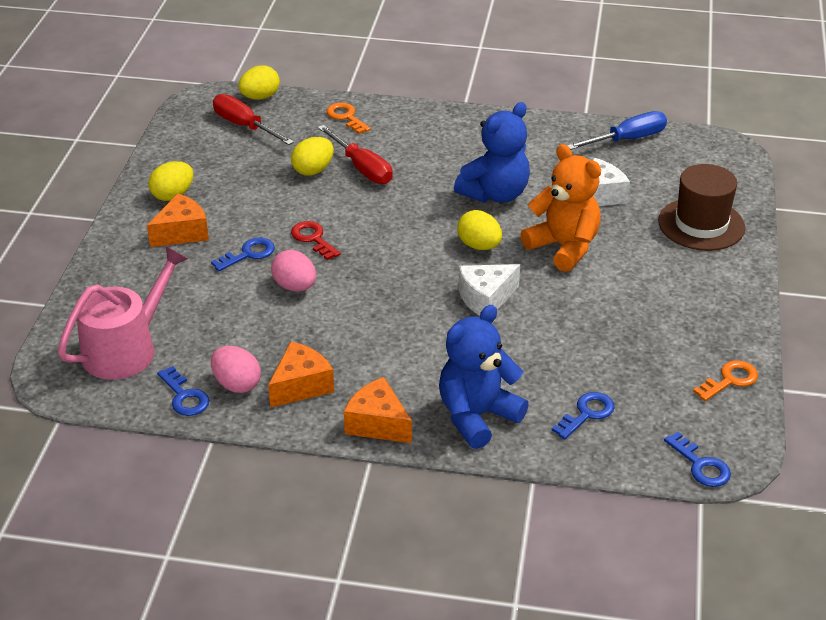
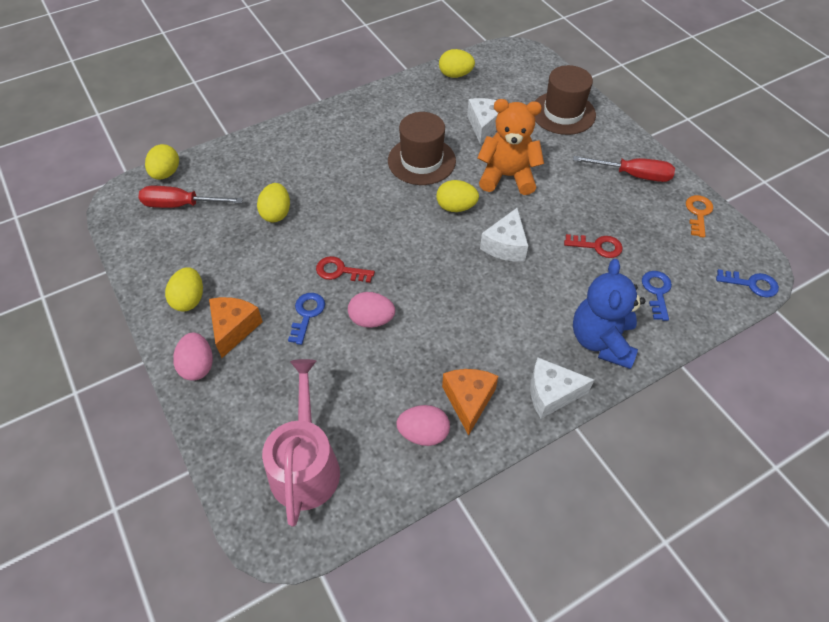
camera: 40 degrees left, 15 degrees up
blue key [157,366,209,416] -> none
red screwdriver [318,125,393,184] -> red screwdriver moved to [573,156,675,182]
orange key [326,103,371,134] -> none
orange cheese [344,377,412,443] -> white cheese [530,358,594,419]
blue teddy bear [454,102,530,203] -> brown hat [388,112,456,185]
blue screwdriver [567,111,667,150] -> yellow egg [439,49,475,78]
none -> pink egg [173,332,213,381]
none -> red key [564,234,623,258]

